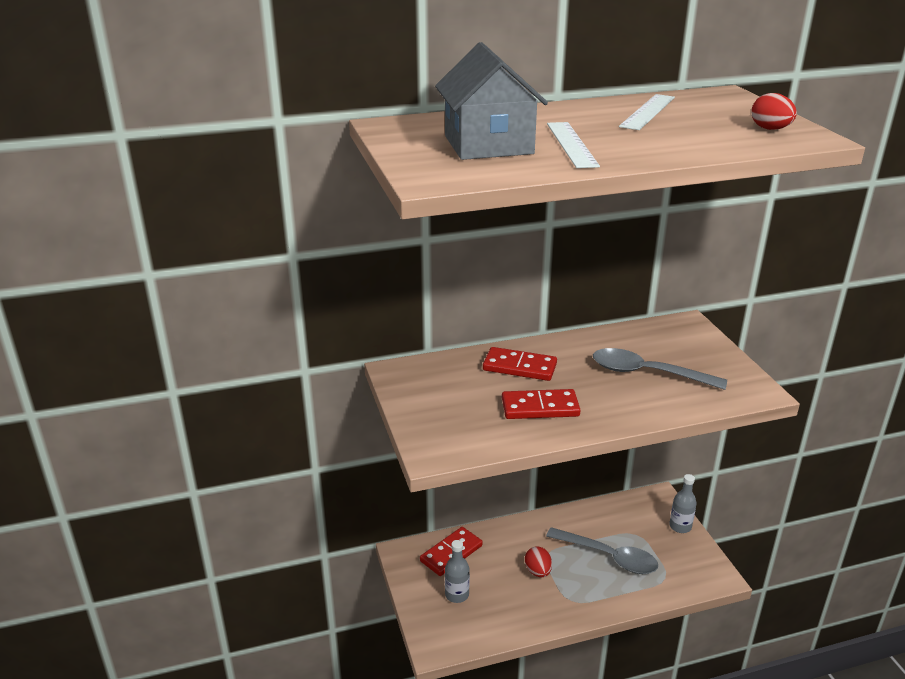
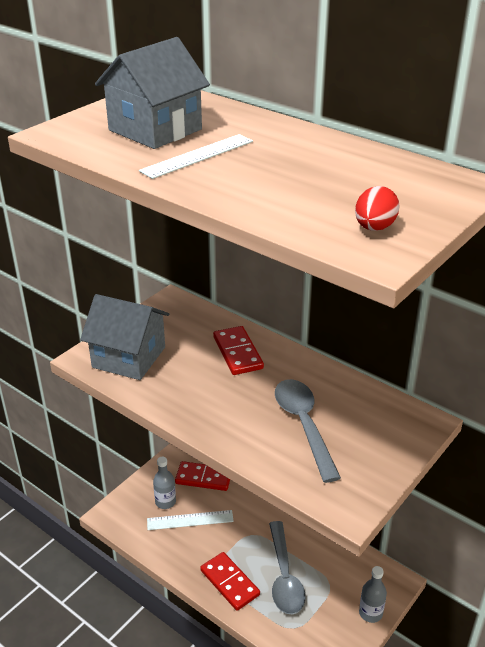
camera: 55 degrees right, 5 degrees up
red domino [502,389,581,419] -> red domino moved to [200,552,260,611]
red egg [525,546,552,577] -> none
white ruler [619,94,675,130] -> white ruler moved to [147,510,234,530]
none -> grey house [80,294,169,380]

